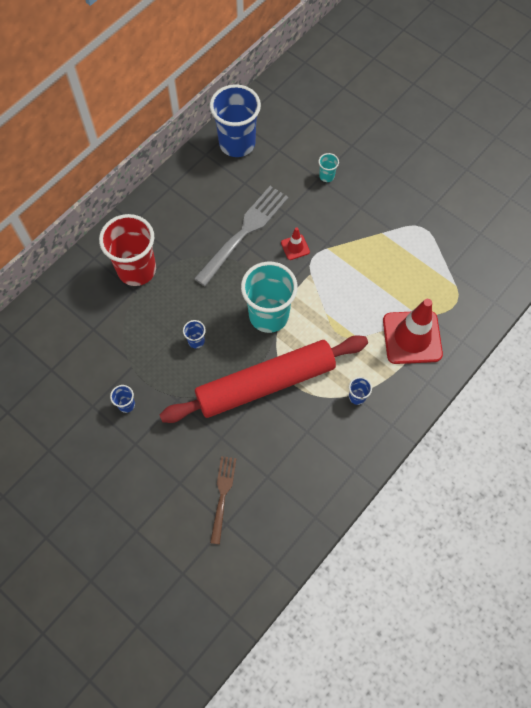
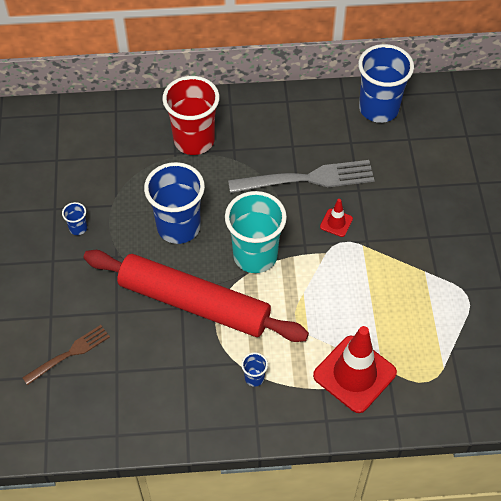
camera: 45 degrees right, 10 degrees down
blue cup [183,320,206,348] -> blue cup [144,162,205,244], size x2.42
turquoise cup [318,153,339,182] -> none

